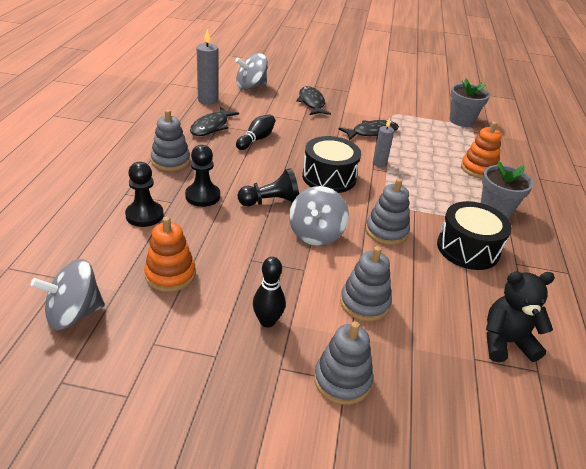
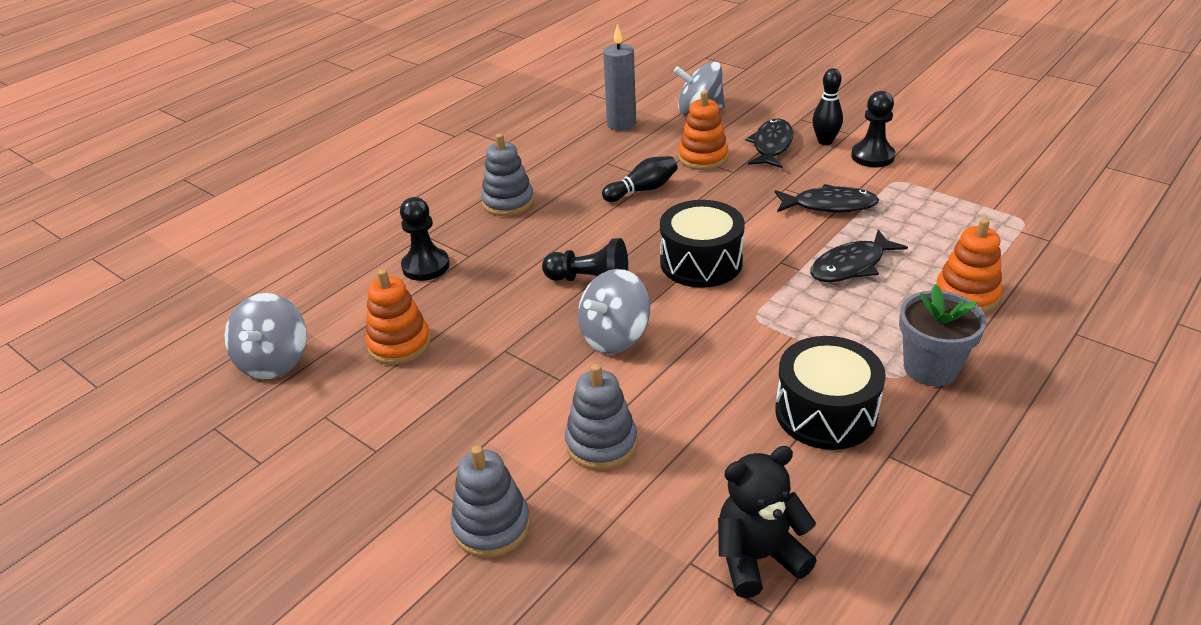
camera: 35 degrees right, 0 degrees up
grey spinning top [31,259,105,330] -> grey spinning top turned 90 degrees counterclockwise [225,293,307,379]
black pawn [185,145,220,207] -> black pawn moved to [851,91,895,167]
black fish [190,107,239,136] -> black fish moved to [810,230,908,282]
black bowling pin [253,257,286,327] -> black bowling pin moved to [812,68,843,145]
grey stacking toy [366,178,410,245] -> none
grey candle [373,118,394,167] -> none
grey flower pot [450,79,490,127] -> none
black teddy bear [486,272,555,362] -> black teddy bear turned 45 degrees counterclockwise [718,446,817,598]
none -> orange stacking toy [678,91,728,170]

